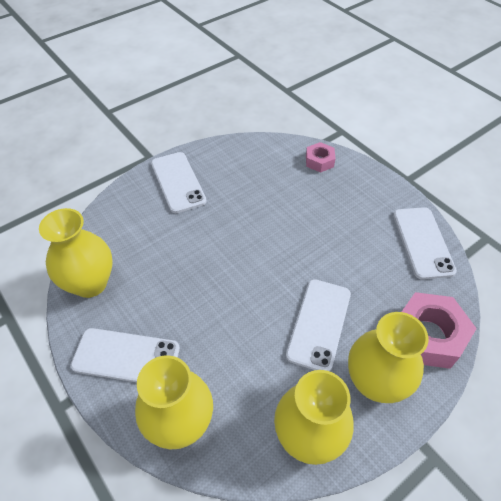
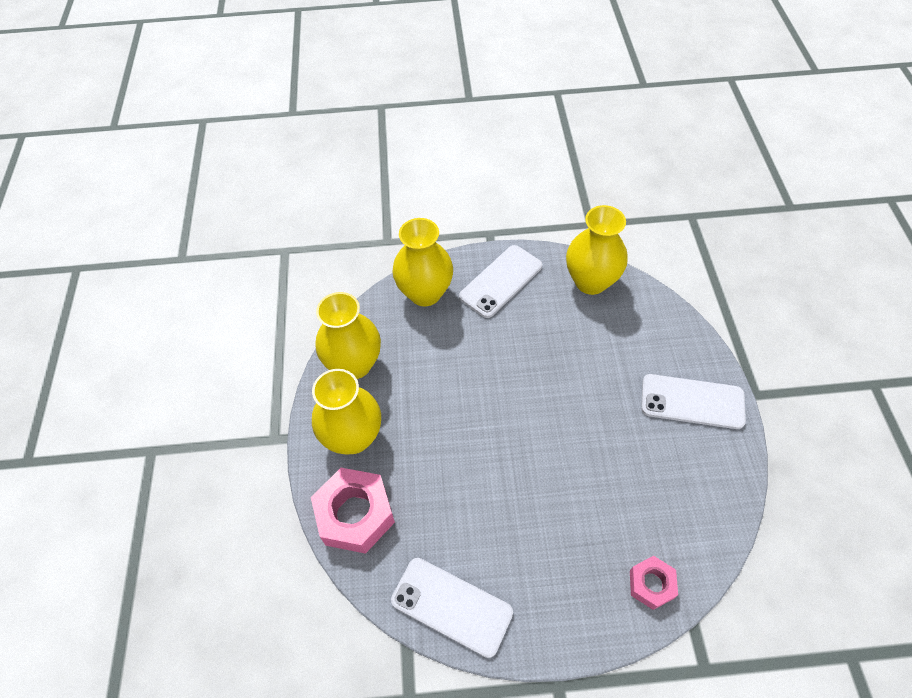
camera: 125 degrees right, 5 degrees up
white phone [286,279,351,371] -> none

